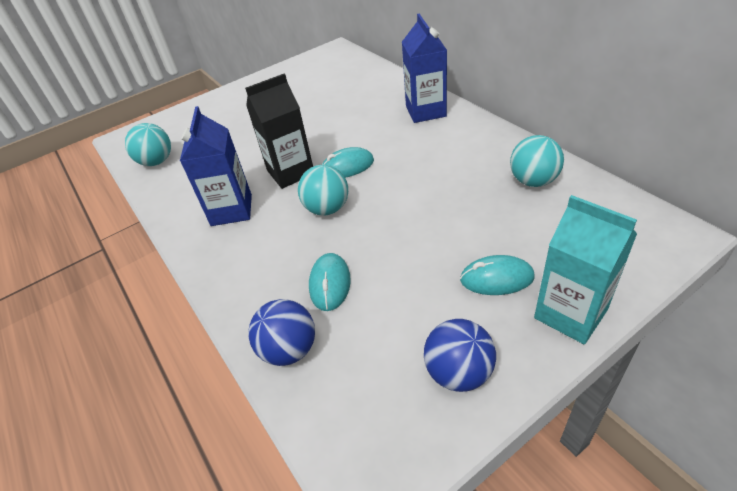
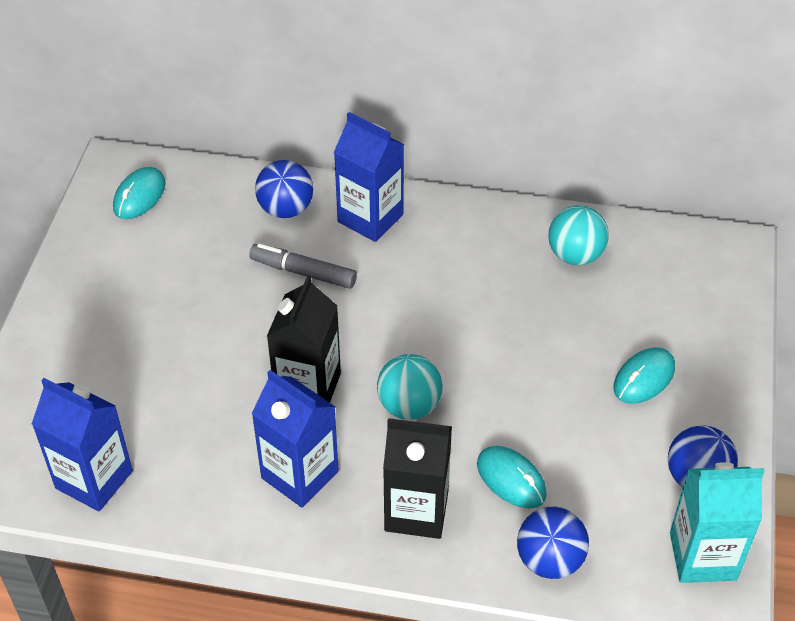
camera: 50 degrees left, 5 degrees up
turquoise ball [125,123,171,166] -> blue carton [32,378,133,511]
turquoise mouse [322,147,374,178] -> turquoise mouse moved to [113,167,166,219]
turquoise carton [534,195,637,344] -> turquoise carton moved to [670,462,765,583]
none -> grey marker [249,243,357,289]
none -> blue ball [255,160,313,218]
none -> black carton [383,418,452,539]

